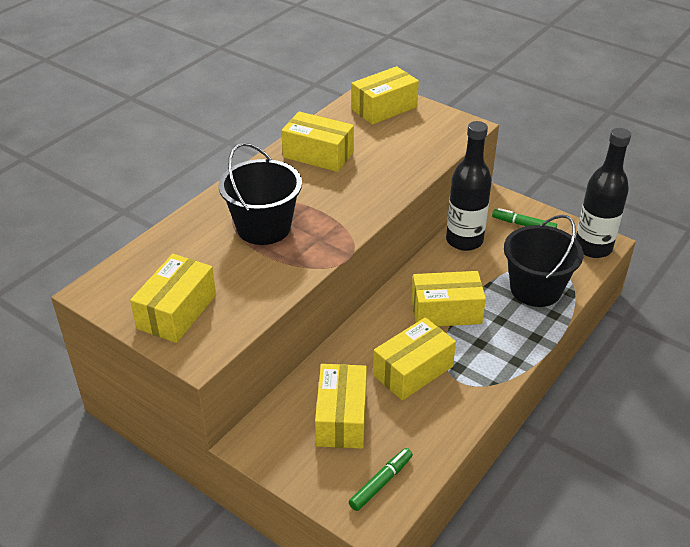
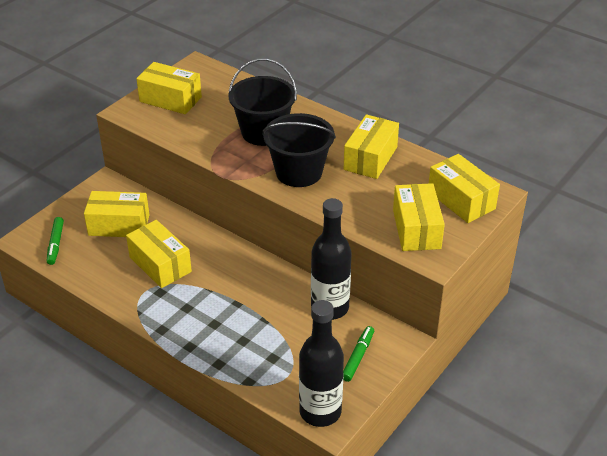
camera: 90 degrees right, 0 degrees up
green marker [349,448,413,511] -> green marker turned 45 degrees clockwise [47,217,64,265]
yellow box [411,271,486,326] -> yellow box moved to [393,183,445,251]
black bucket [504,215,584,307] -> black bucket moved to [262,113,336,187]

